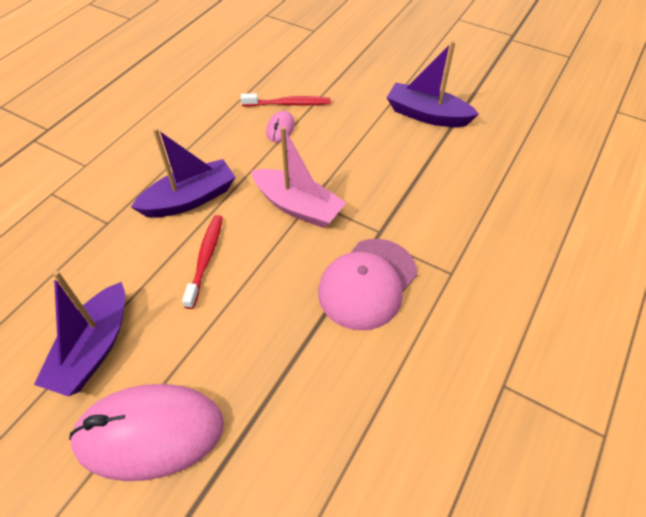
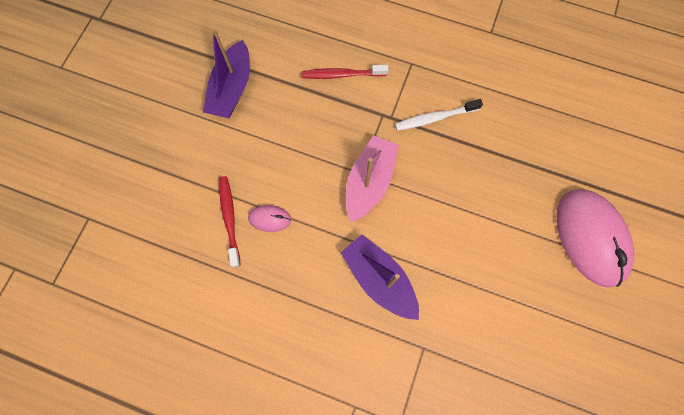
camera: 100 degrees left, 20 degrees up
purple boat [34,271,125,396] -> none
red toothbrush [182,215,223,309] -> red toothbrush moved to [302,65,388,79]
pink cap [318,239,417,330] -> white toothbrush [395,99,483,131]

